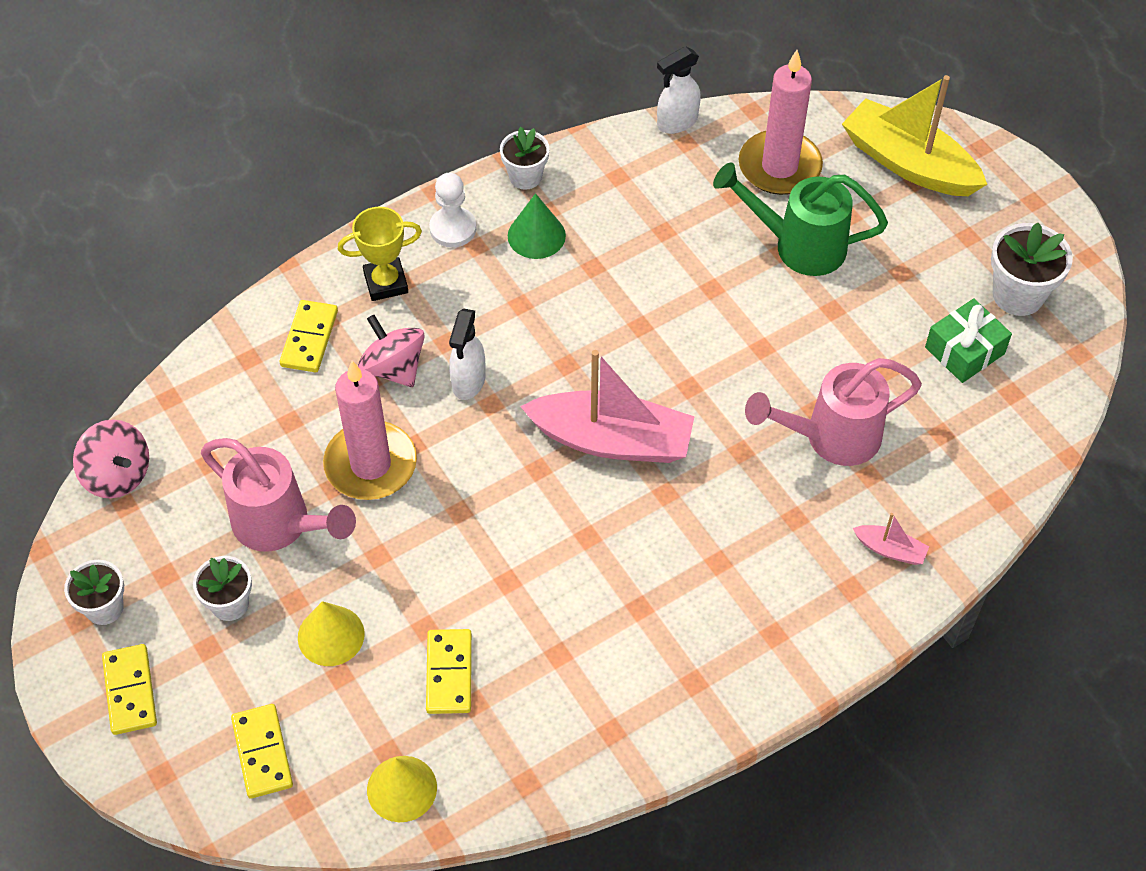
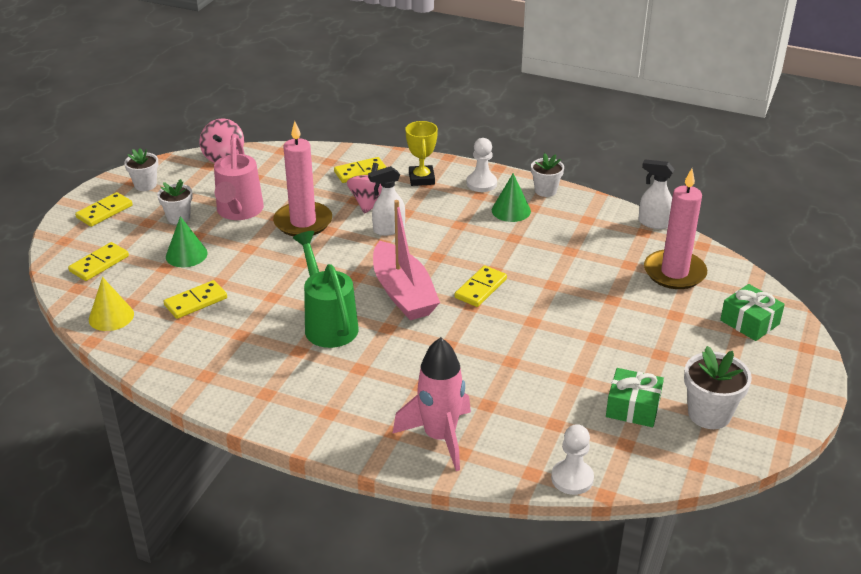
camera: 55 degrees right, 20 degrees down
yellow cone [298,601,365,666] -> green cone [166,216,208,267]
yellow trophy [338,207,422,301] -> yellow trophy turned 45 degrees clockwise [405,121,438,186]
green watering can [713,163,888,276] -> green watering can moved to [293,231,359,348]
pink watering can [745,358,922,466] -> none
yellow boat [842,75,987,196] -> green gift [720,284,785,341]
pink boat [853,513,929,565] -> pink rocket [393,337,471,471]
none -> yellow domino [455,265,507,307]
none -> white pawn [551,424,594,495]

